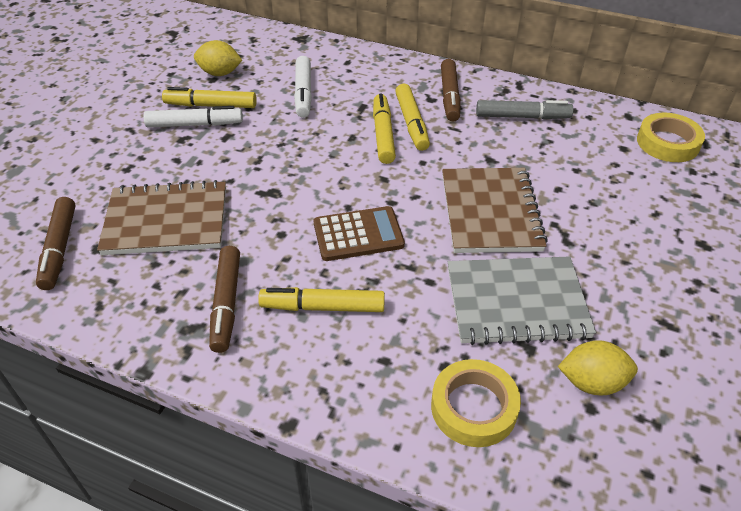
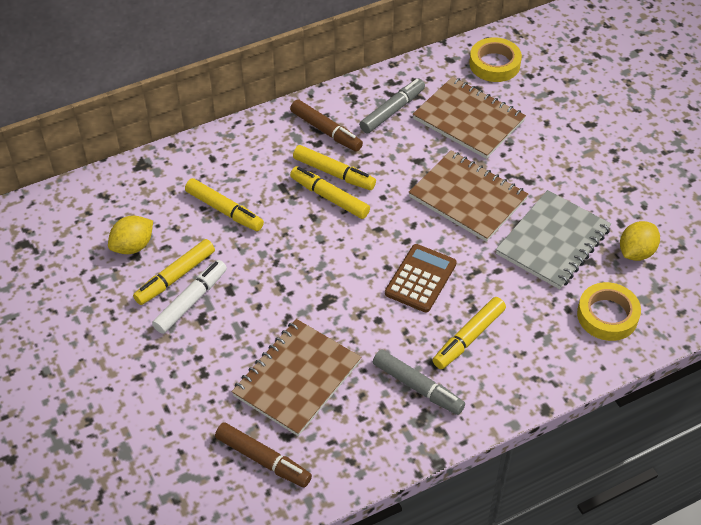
camera: 50 degrees left, 5 degrees up
brown marker [209,246,240,353] -> grey marker [373,350,465,415]
white marker [294,56,312,118] -> yellow marker [185,178,264,231]
none -> brown notebook [413,77,526,159]

